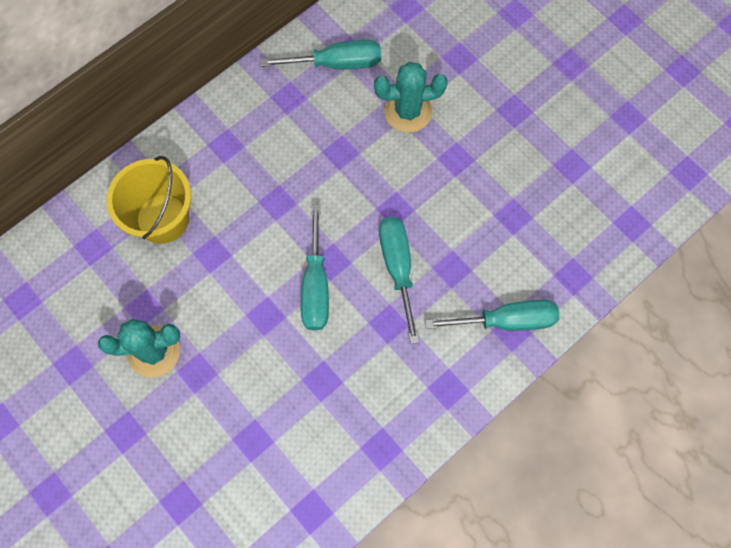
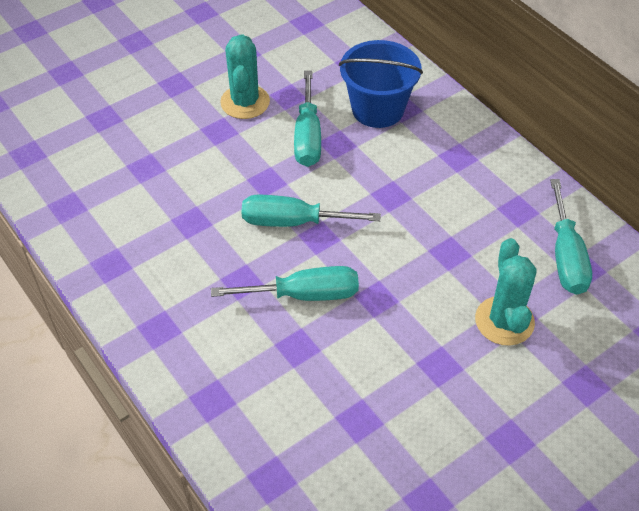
camera: 95 degrees right, 20 degrees down
yellow bucket [106,156,191,244] -> blue bucket [339,40,423,128]
turquoise screwdriver [425,300,559,331] -> turquoise screwdriver moved to [294,71,321,167]

